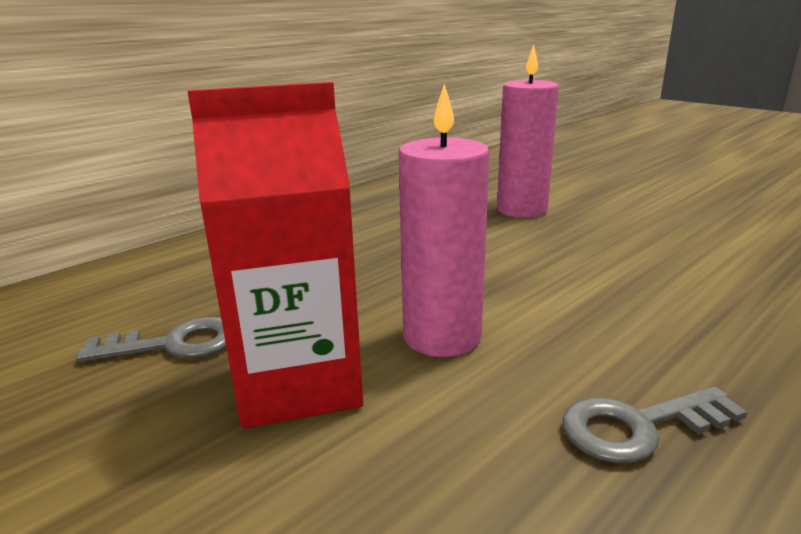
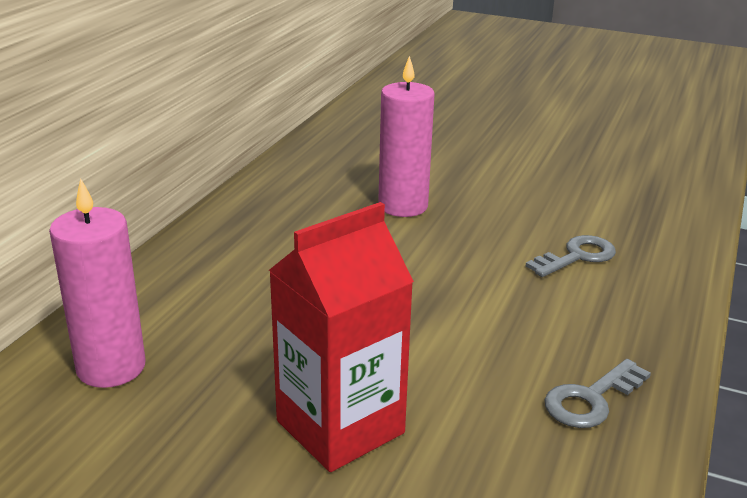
camera: 25 degrees left, 5 degrees up
grey key [76,317,226,362] -> grey key moved to [526,235,616,277]
pink candle [399,84,490,357] -> pink candle moved to [49,178,146,388]

